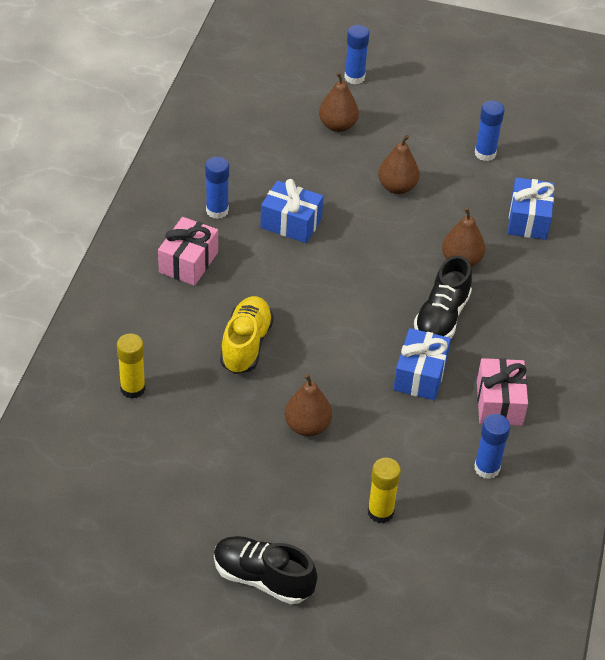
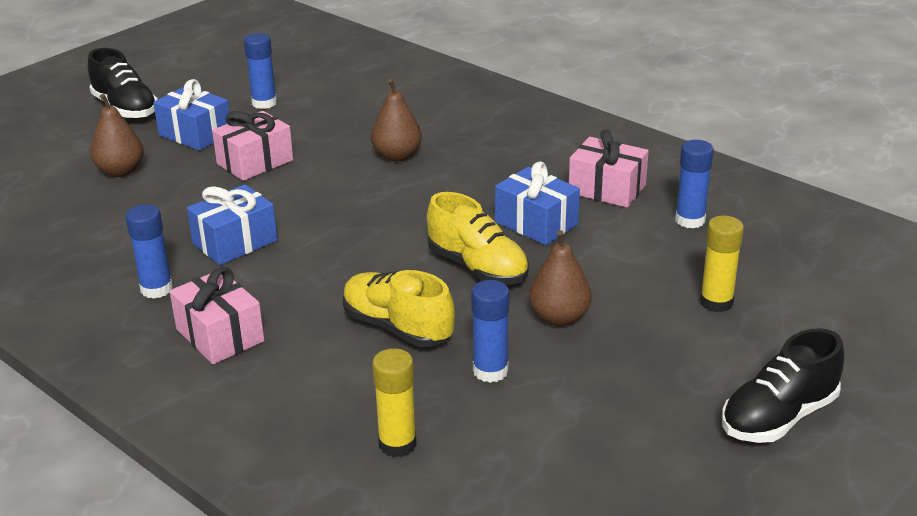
camera: 60 degrees left, 15 degrees down
blue glue stick [344,25,369,84] -> blue glue stick moved to [471,280,509,383]
brown pear [378,135,420,194] -> pink gift [212,111,293,181]
black shoe [414,255,472,338] -> black shoe moved to [88,48,158,119]
blue gift [508,177,554,240] -> blue gift moved to [153,79,229,151]
none -> yellow shoe [427,192,529,285]

